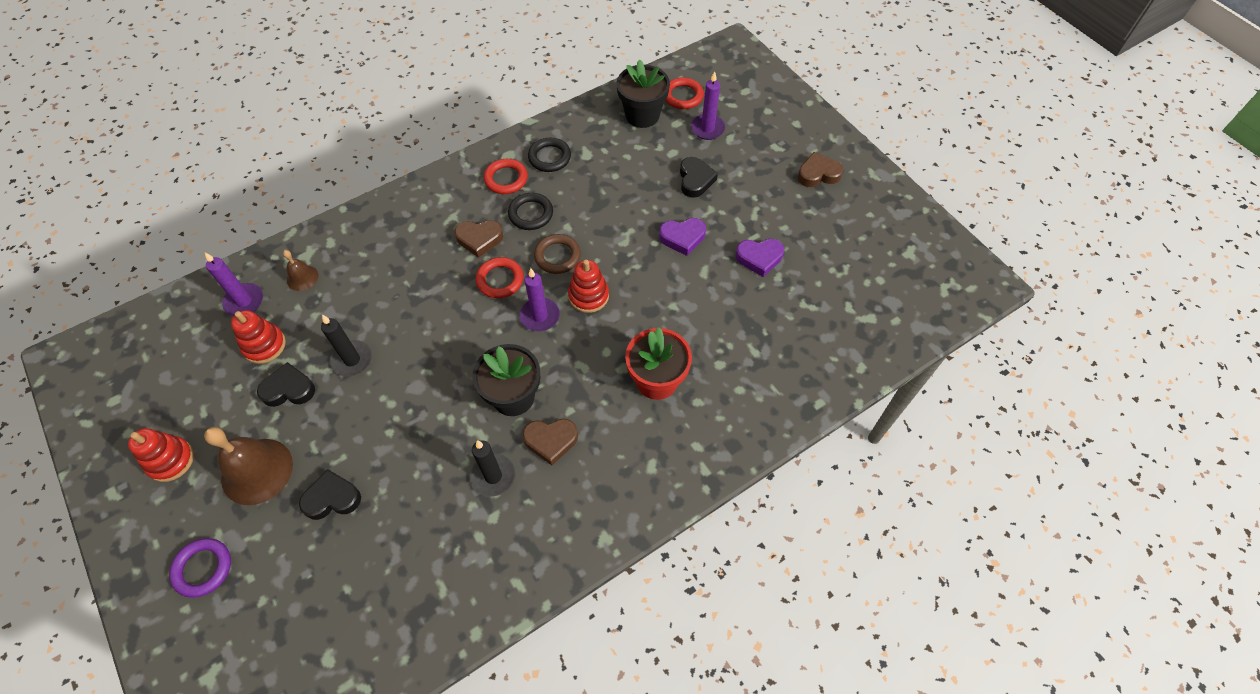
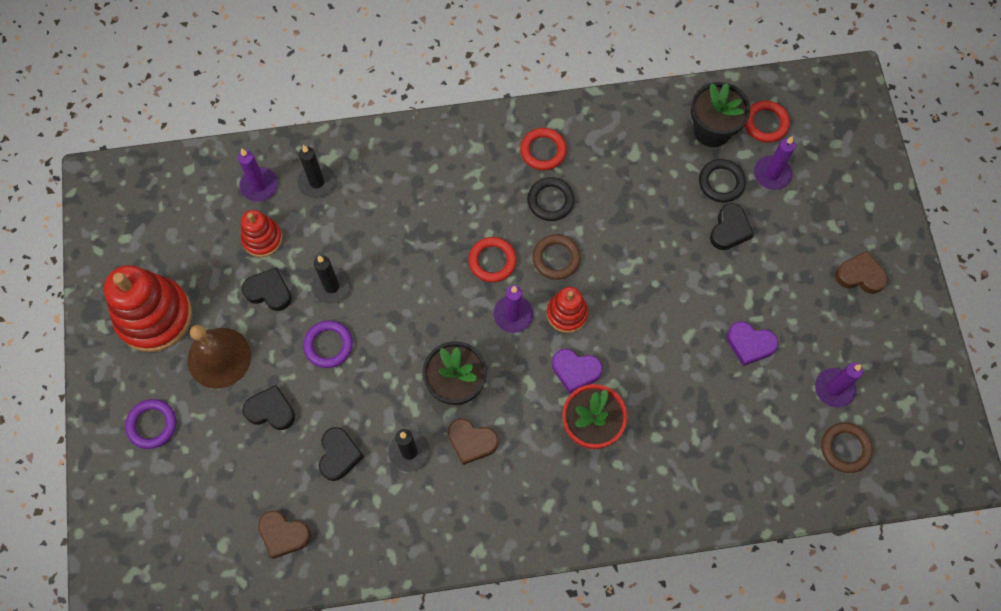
camera: 25 degrees right, 10 degrees up
red stacking toy [128,428,194,482] -> red stacking toy [104,265,192,352], size x1.84
brown bell [283,250,318,291] -> black candle [297,145,336,198]
brown heart [454,220,503,258] -> brown heart moved to [258,511,311,559]
black ring [528,138,571,172] -> black ring moved to [699,159,746,203]
purple heart [659,218,706,256] -> purple heart moved to [552,349,602,394]
none -> purple ring [303,321,353,368]
none -> black heart [319,427,364,481]
none -> purple candle [815,362,863,408]
none -> brown ring [821,423,873,473]

